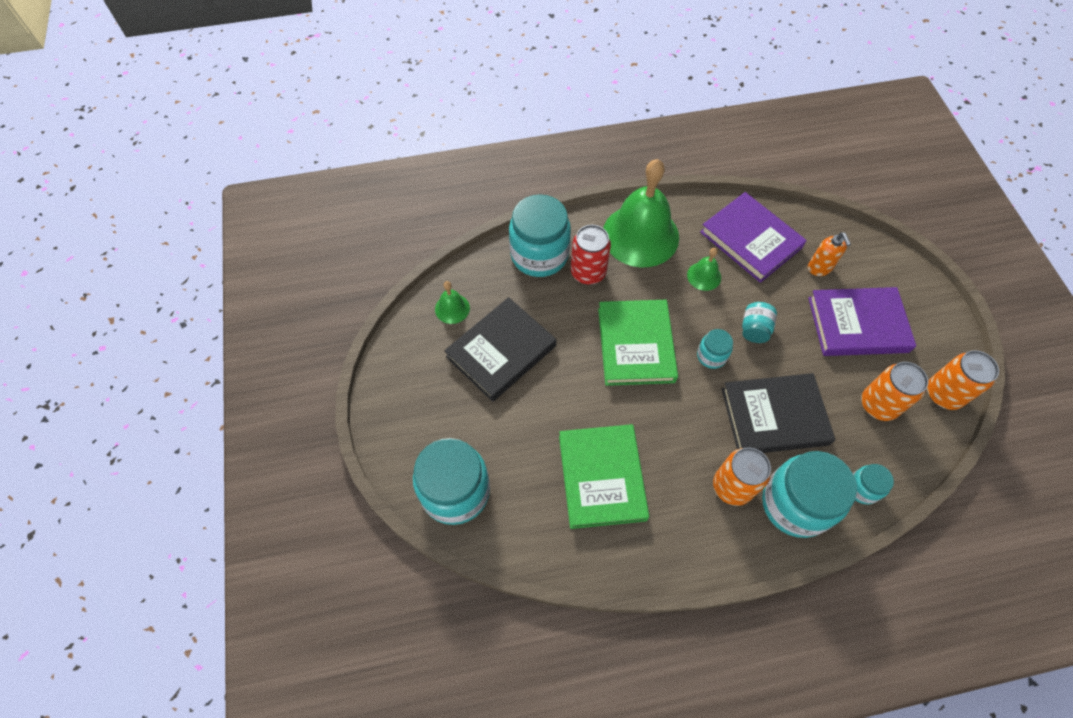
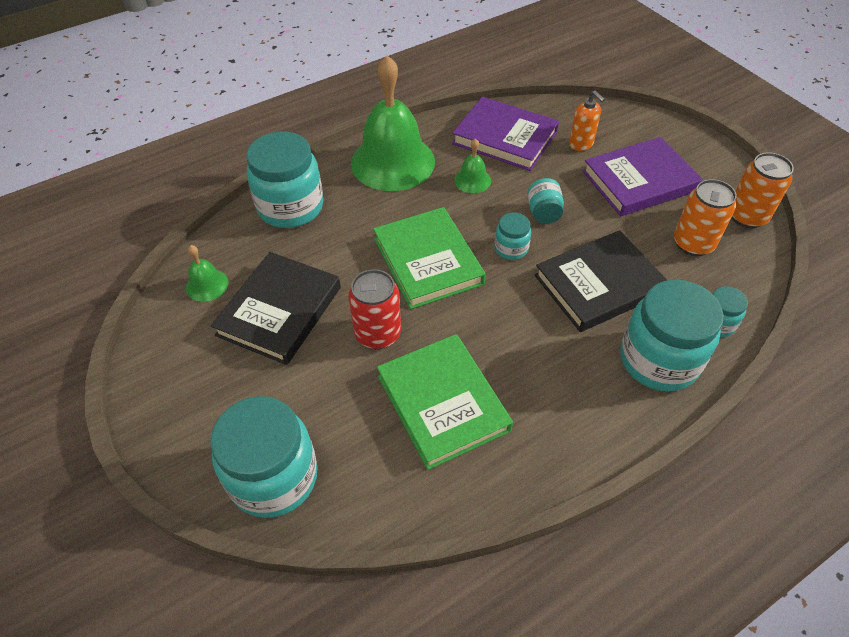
camera: 20 degrees left, 10 degrees down
red can [571,225,611,285] -> red can moved to [348,269,401,349]
orange can [713,448,771,506] -> none

